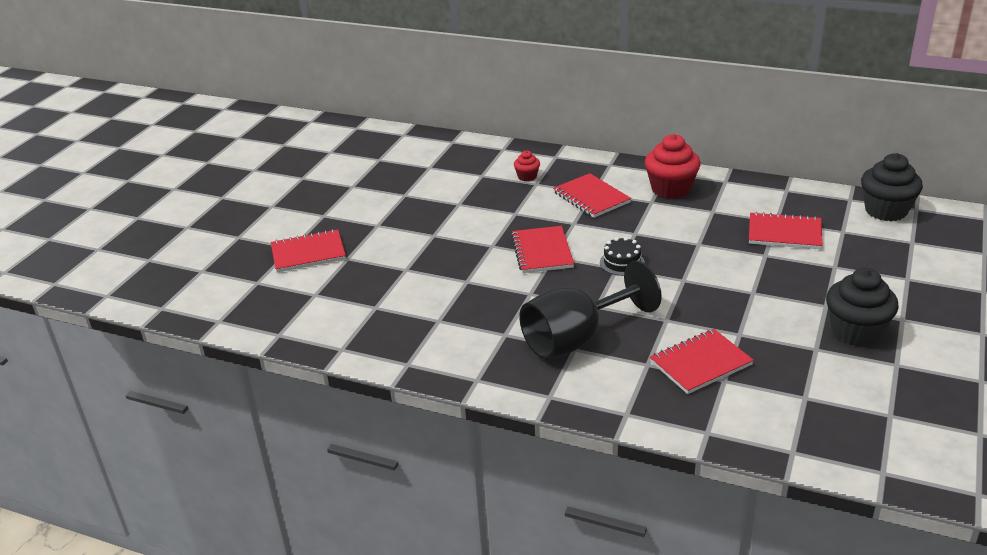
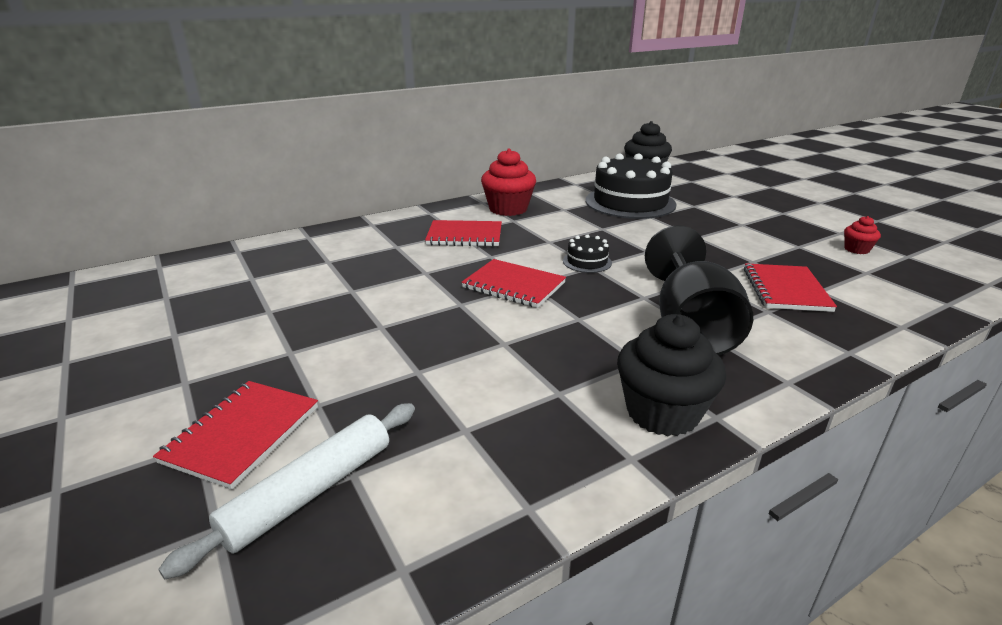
camera: 55 degrees left, 5 degrees down
red cupcake [514,150,540,181] -> red cupcake moved to [844,216,881,254]
red notebook [749,212,823,249] -> black cake [586,154,677,219]
black cupcake [826,268,899,346] -> black cupcake moved to [617,314,726,436]
none -> white rolling pin [158,403,415,579]

